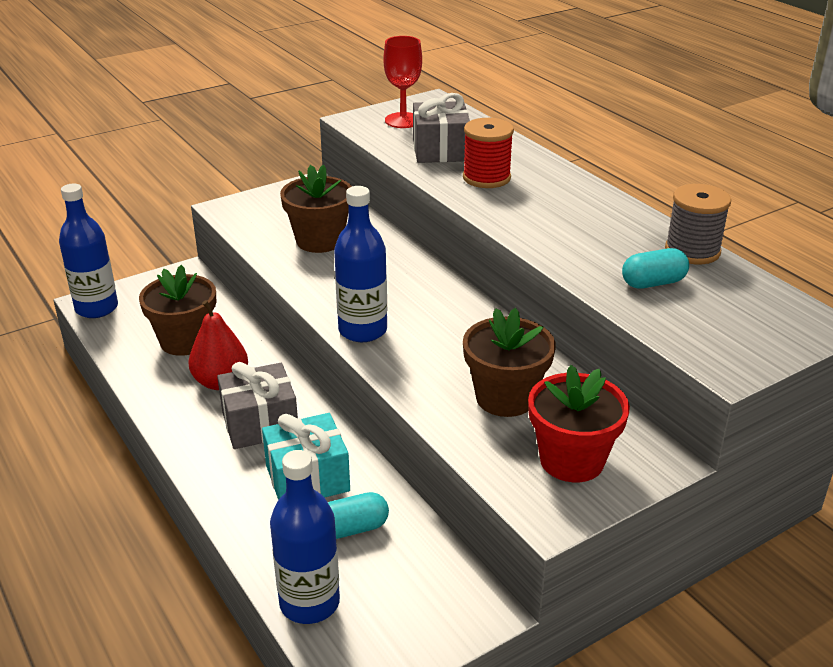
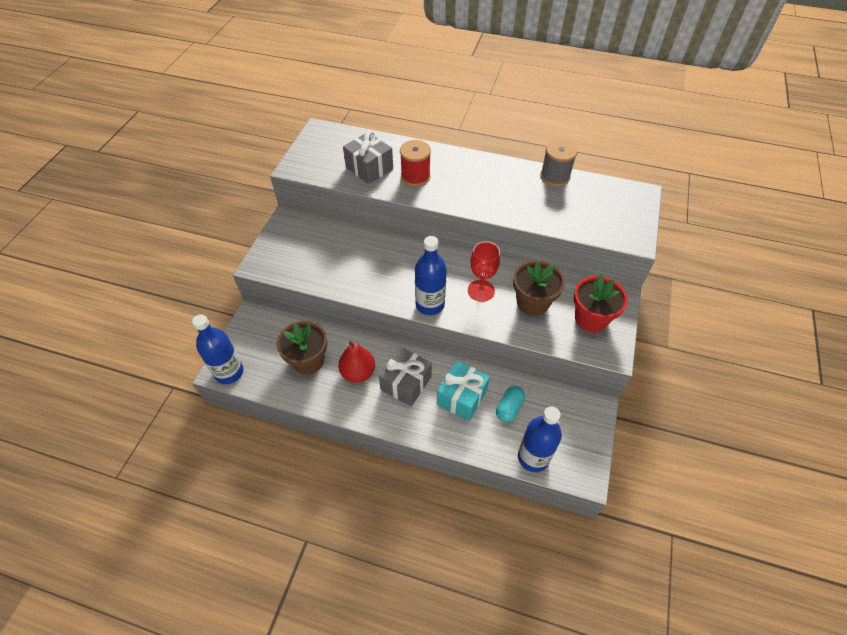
camera: 40 degrees left, 20 degrees up
brown flower pot [280,165,352,253] -> none
red goblet [383,36,422,128] -> red goblet moved to [468,241,500,302]
turquoise capsule [622,248,689,289] -> none

